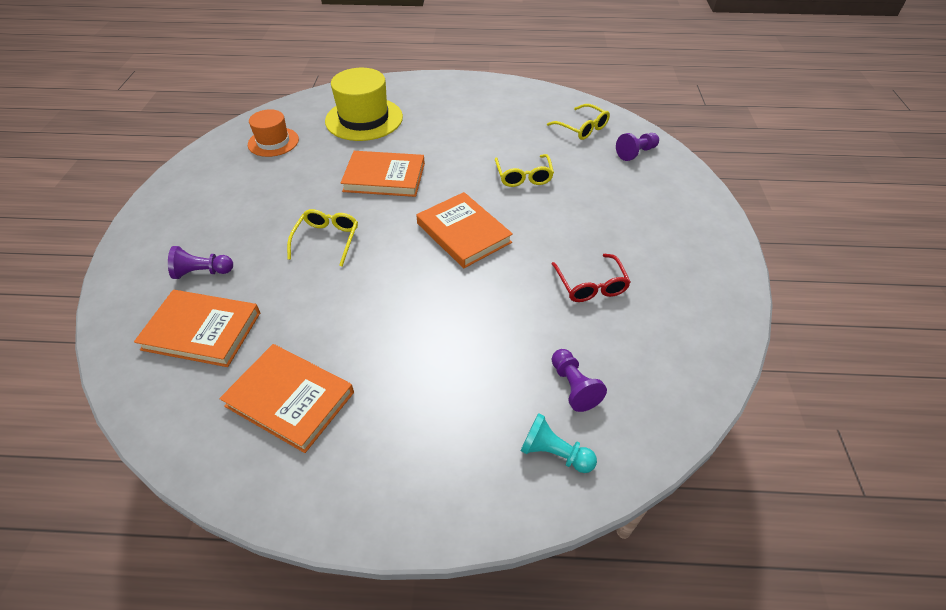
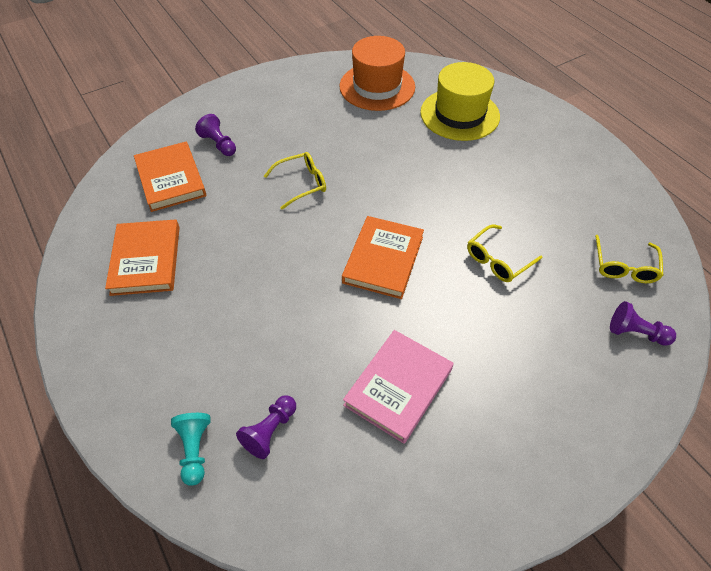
camera: 55 degrees right, 5 degrees up
orange hat [248,109,299,157] -> orange hat [339,36,415,111], size x1.62
orange book [341,151,425,197] -> none
red glasses [552,254,631,302] -> pink book [343,330,454,444]

